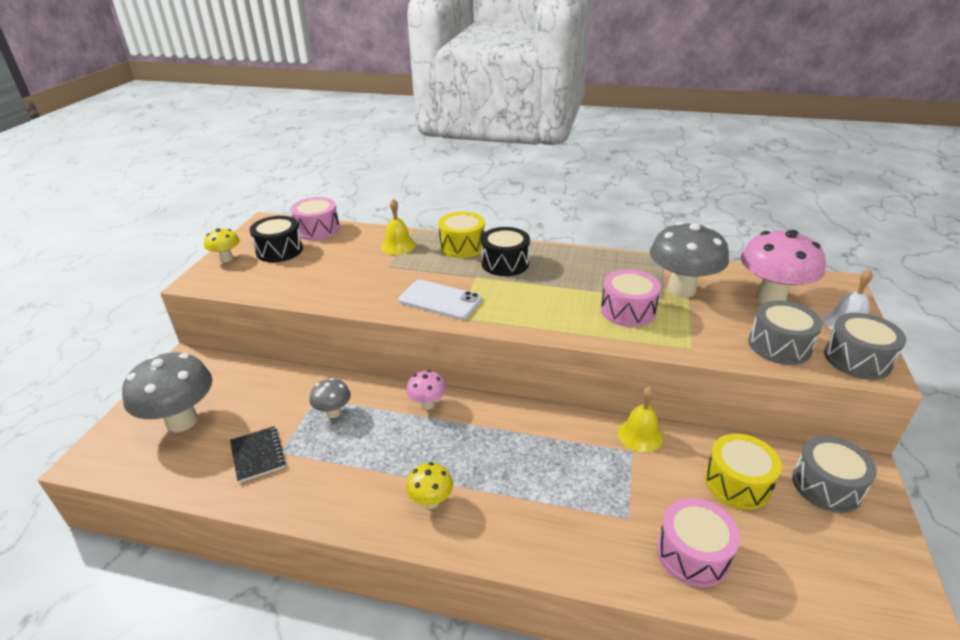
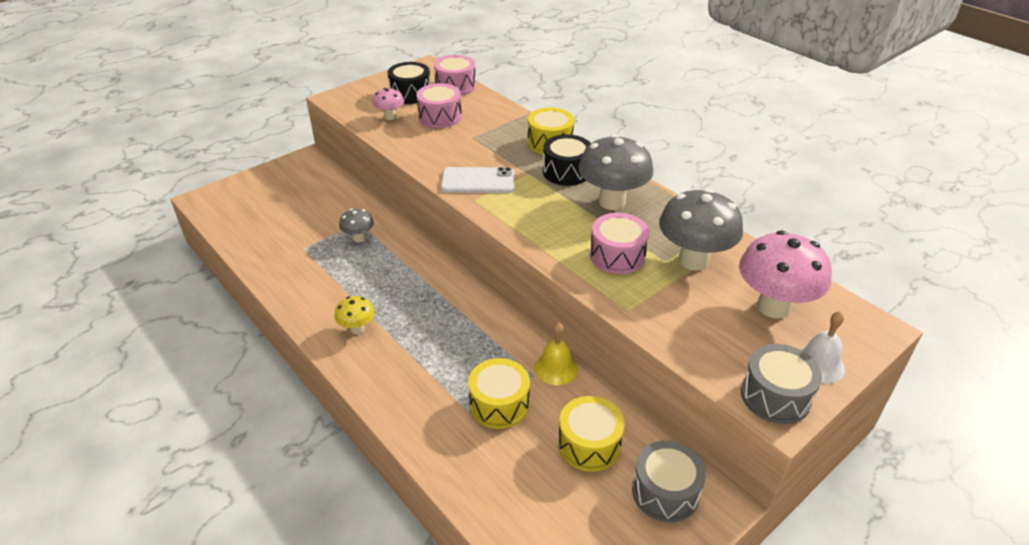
camera: 35 degrees right, 5 degrees up
grey mushroom [122,352,213,433] -> grey mushroom moved to [578,134,653,210]
yellow mushroom [204,228,240,262] -> none
black notebook [230,426,286,483] -> none
yellow bell [381,199,416,255] -> none
white phone [399,280,482,320] -> white phone turned 60 degrees counterclockwise [441,167,514,193]
pink mushroom [406,370,446,410] -> pink mushroom moved to [373,88,404,120]
pink drum [657,498,740,587] -> pink drum moved to [416,83,462,128]
grey drum [748,301,823,365] -> none
none -> yellow drum [468,358,530,429]

